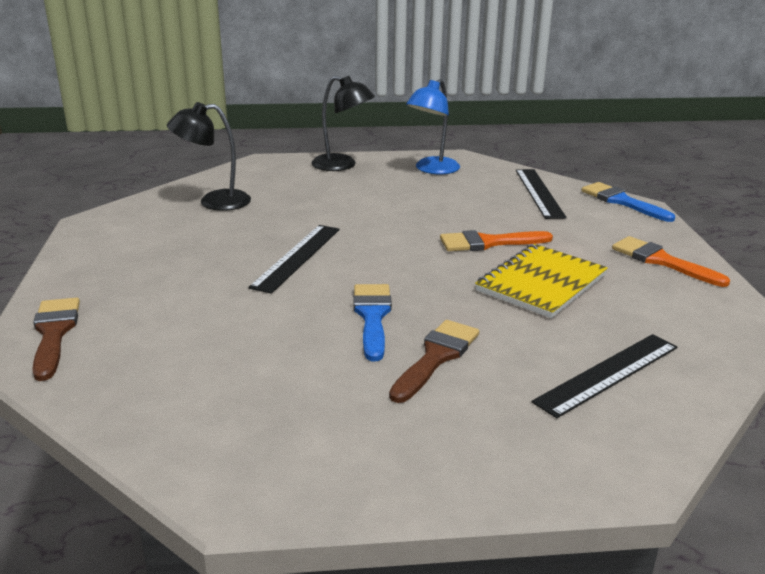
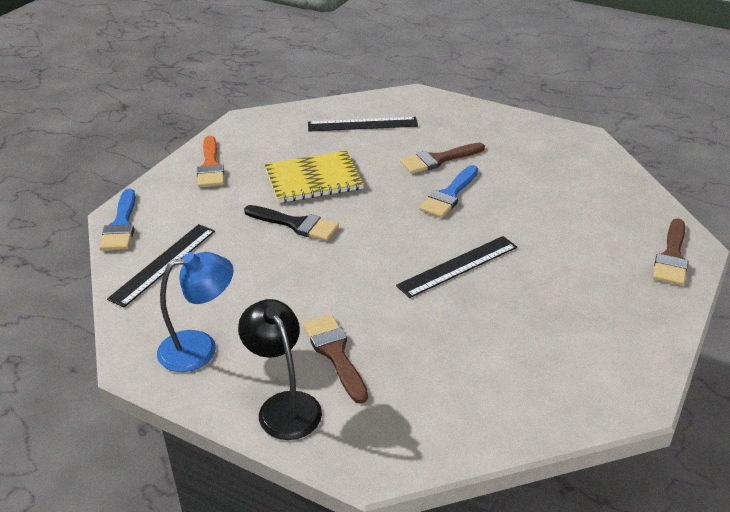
camera: 145 degrees left, 10 degrees up
black lamp [167,102,251,211] -> none
orange brush [440,230,553,251] -> black brush [244,205,339,241]
none -> brown brush [303,314,368,404]

